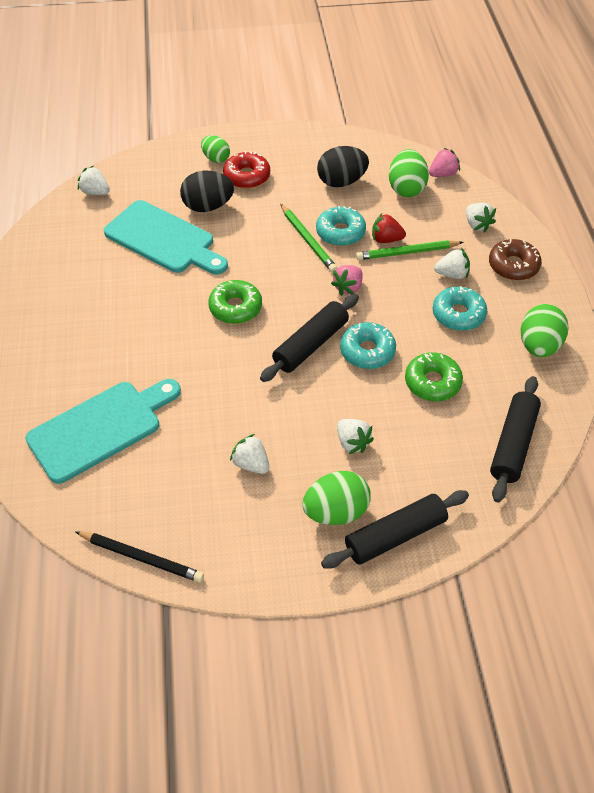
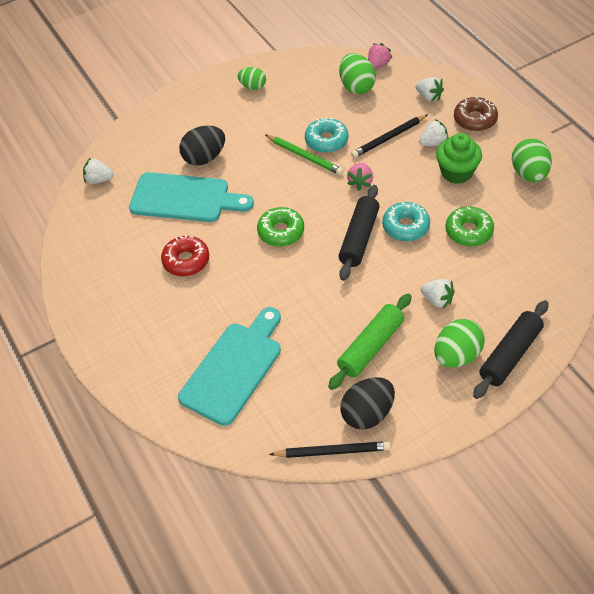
camera: 20 degrees left, 0 degrees up
green egg [201,135,230,163] -> green egg moved to [238,67,266,90]
red donut [223,151,270,189] -> red donut moved to [161,235,209,276]
white strawberry [230,434,269,474] -> green rolling pin [328,294,412,390]
black egg [317,146,369,187] -> black egg moved to [340,377,395,430]
green pencil [356,240,464,260] -> black pencil [351,114,428,158]
red strawberry [372,213,406,243] -> none
turquoise donut [432,286,487,331] -> green cupcake [436,133,482,184]
black rolling pin [490,376,541,502] -> none

